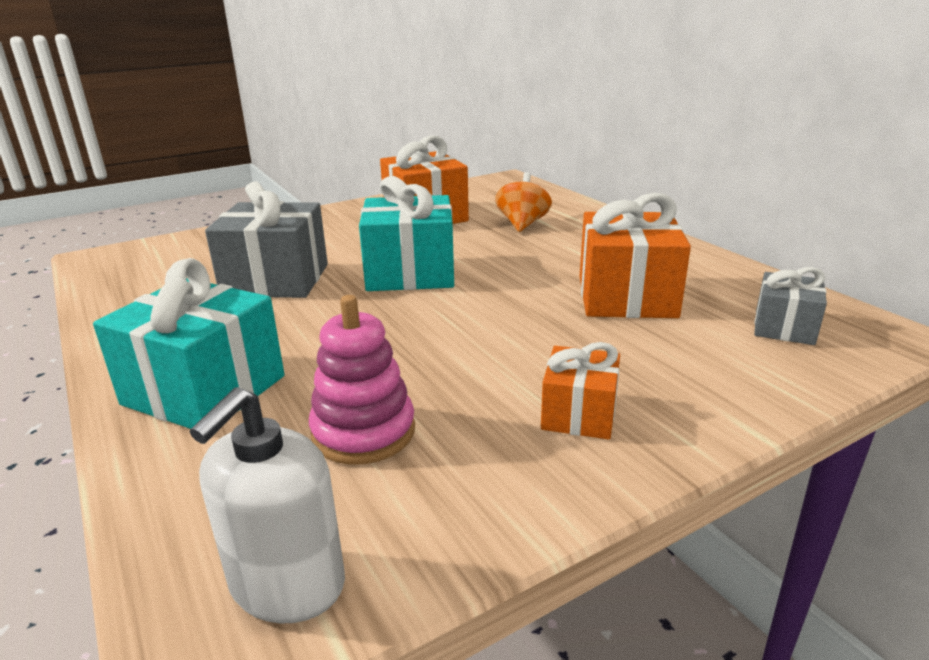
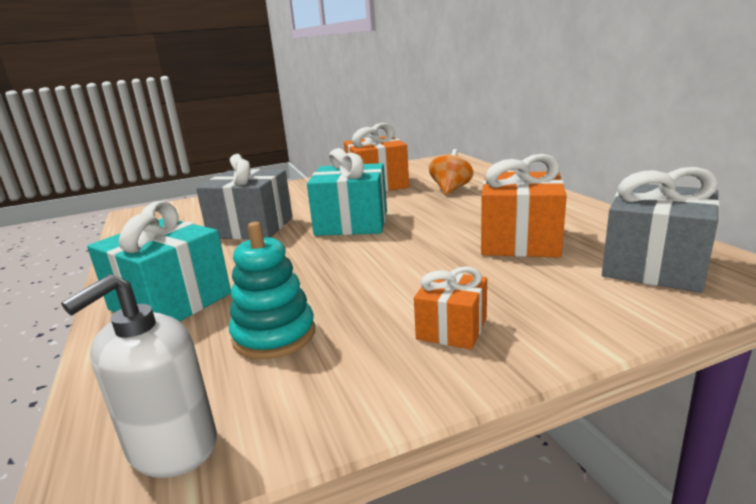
camera: 10 degrees right, 5 degrees down
pink stacking toy [309,295,415,465] -> turquoise stacking toy [229,222,315,359]
grey gift [754,267,827,345] -> grey gift [602,167,720,293], size x1.77

